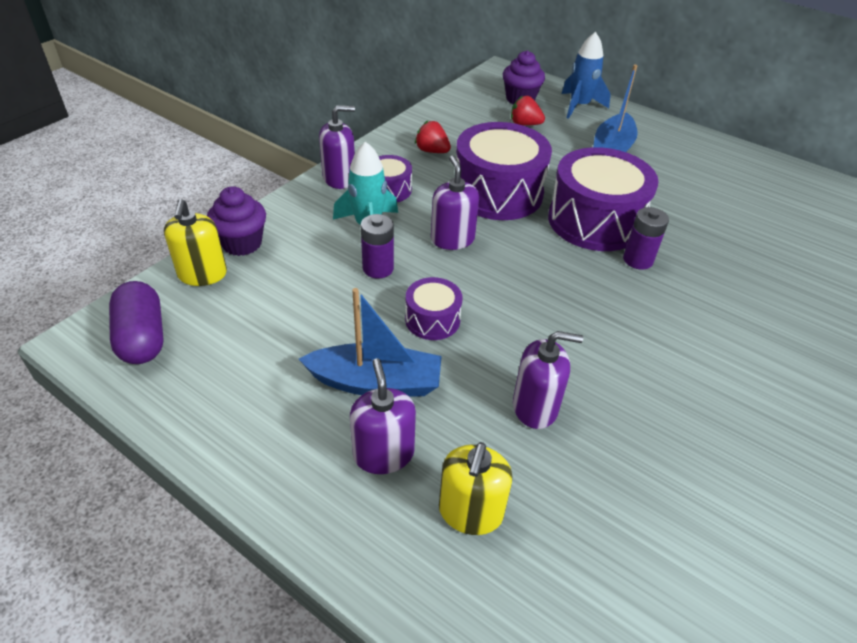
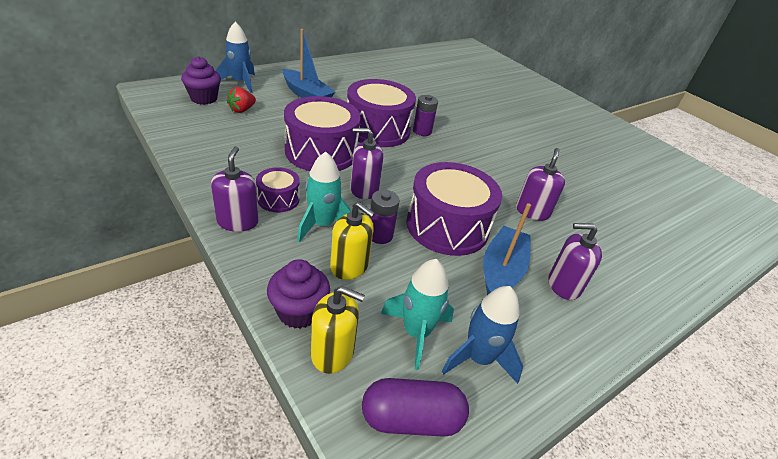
camera: 75 degrees left, 5 degrees down
purple drum [405,277,463,340] -> purple drum [406,162,502,256], size x2.02
red strawberry [415,121,451,153] -> none
yellow soap dispenser [439,442,512,535] -> yellow soap dispenser moved to [330,202,375,280]
none -> turquoise rocket [381,259,454,370]
none -> blue rocket [442,286,523,384]

